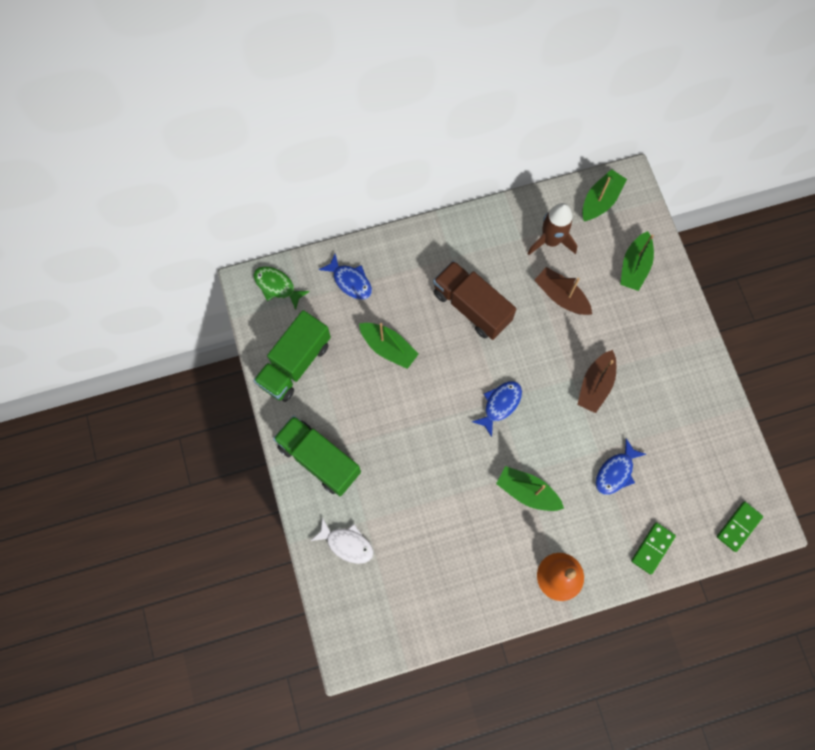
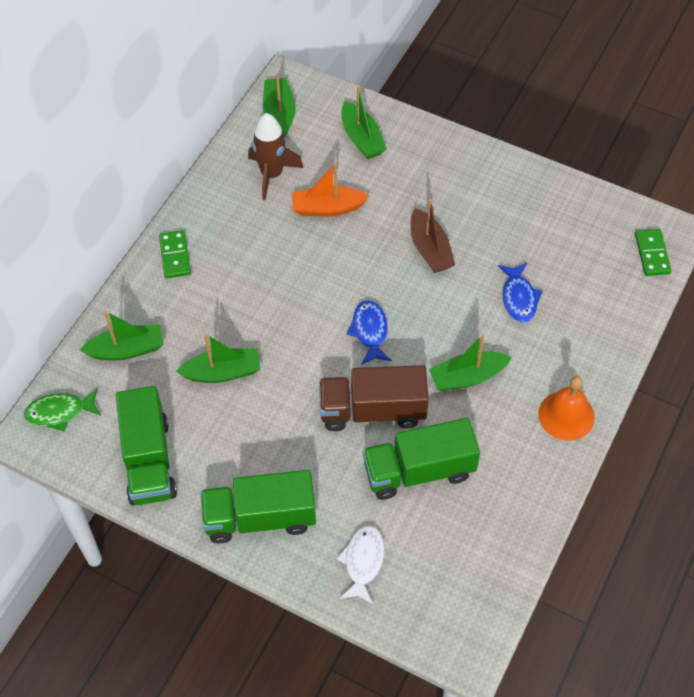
camera: 45 degrees left, 15 degrees down
white fish [311,517,374,564] -> white fish turned 60 degrees counterclockwise [337,526,385,604]
blue fish [319,254,372,300] -> green boat [80,311,164,361]
brown truck [433,261,516,340] -> brown truck moved to [319,365,429,431]
brown boat [534,267,592,315] -> orange boat [292,163,369,216]
green domino [631,522,676,575] -> green domino moved to [159,230,191,278]
none -> green truck [363,418,480,500]

